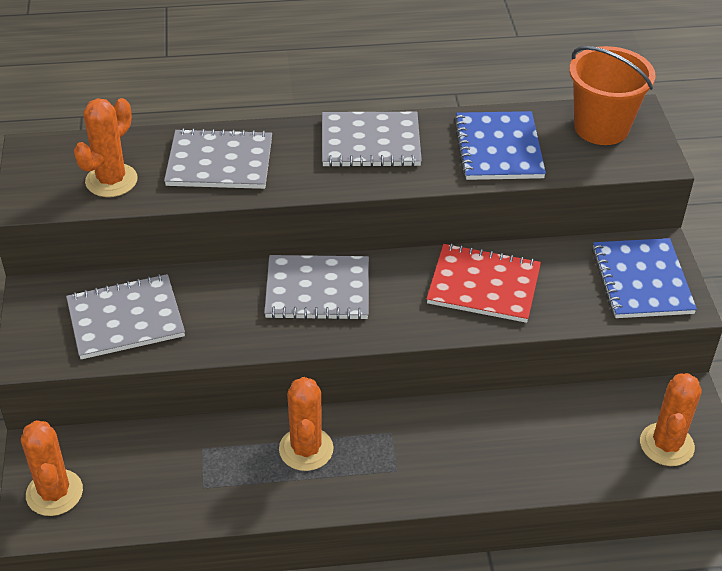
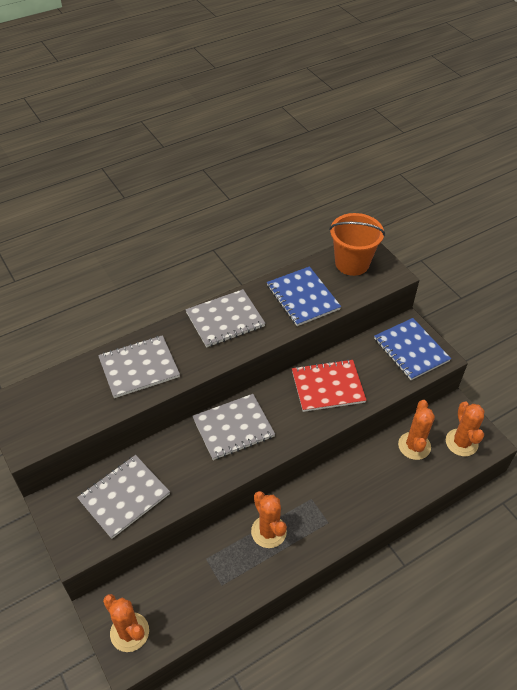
camera: 25 degrees left, 5 degrees up
orange cactus [74,98,138,197] -> orange cactus moved to [398,400,435,460]

